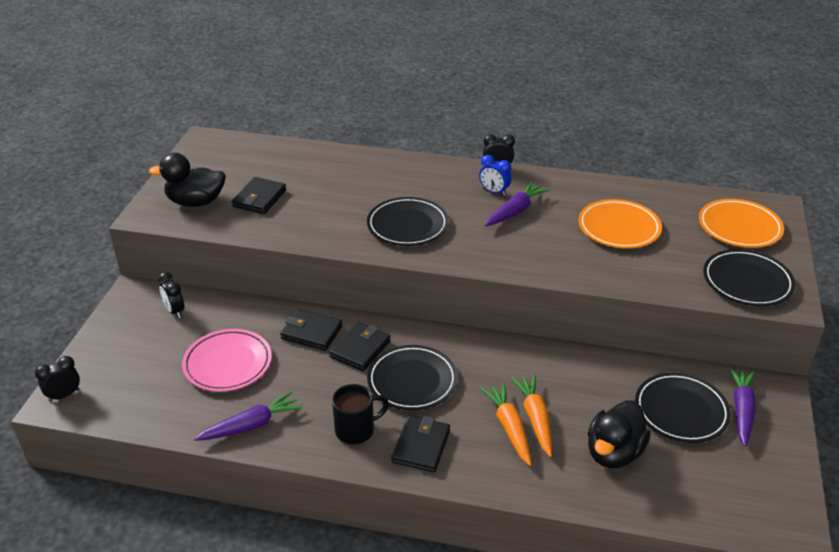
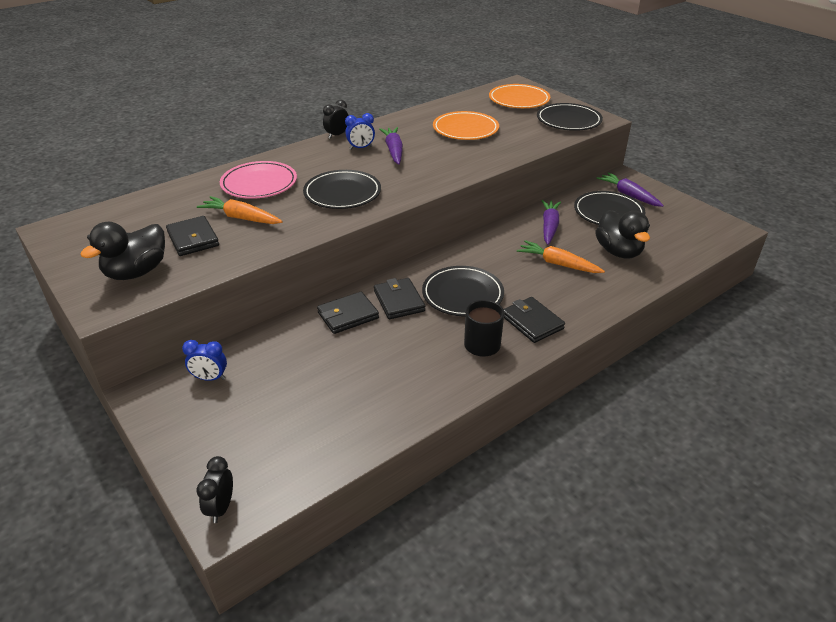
camera: 50 degrees left, 0 degrees up
black clock [158,272,184,318] -> blue clock [182,340,227,381]
pink plate [182,329,272,392] -> pink plate moved to [220,161,297,199]
purple carrot [194,391,302,441] -> purple carrot moved to [541,200,561,245]
orange carrot [480,383,531,466] -> orange carrot moved to [197,196,283,224]

